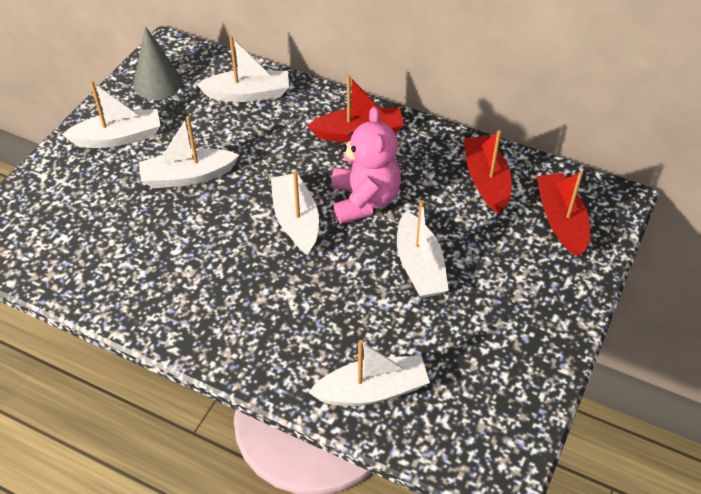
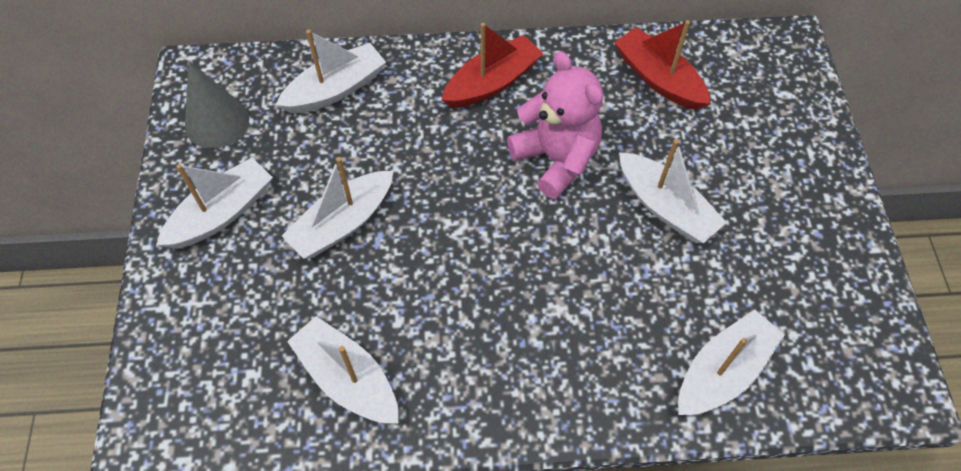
camera: 30 degrees left, 10 degrees up
white boat [271,171,319,255] -> white boat moved to [287,316,399,423]
red boat [537,171,590,256] -> none

